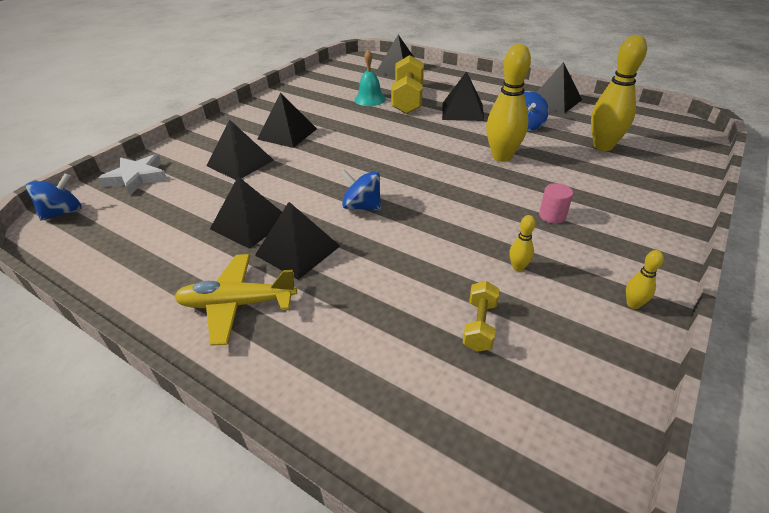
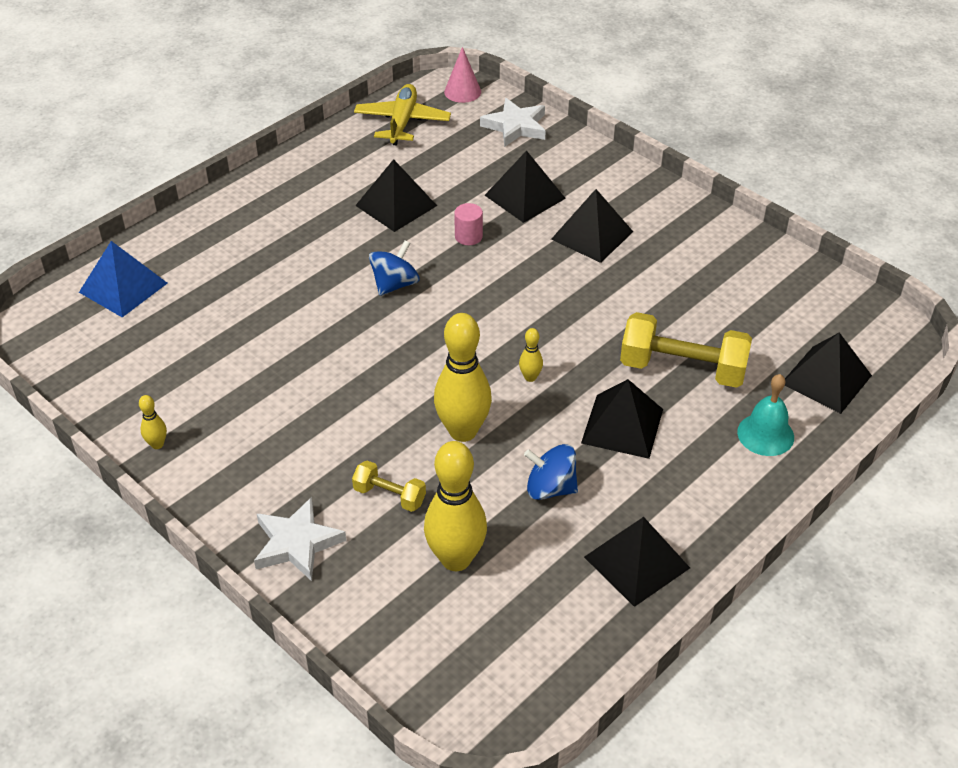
camera: 100 degrees right, 5 degrees up
blue spinning top [26,173,81,220] -> pink cone [444,47,481,103]
yellow plane [174,254,297,346] -> yellow plane moved to [354,84,451,145]
black pyramid [255,202,340,280] -> none
turquoise bell [355,50,386,106] -> turquoise bell moved to [737,374,794,456]
yellow dumbbell [463,281,499,352] -> yellow dumbbell moved to [352,461,426,512]
yellow bowling pin [509,215,536,271] -> yellow bowling pin moved to [519,328,543,382]
pink cylinder [539,183,573,224] -> pink cylinder moved to [454,203,483,245]
none -> blue pyramid [79,241,168,317]
none -> white star [254,497,346,581]

